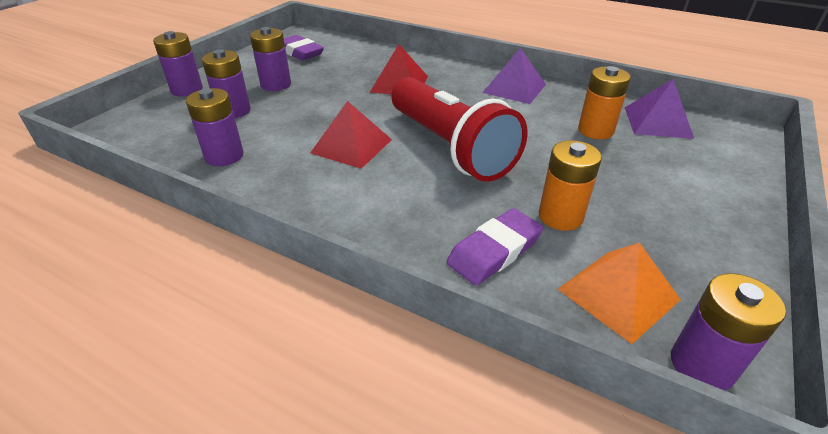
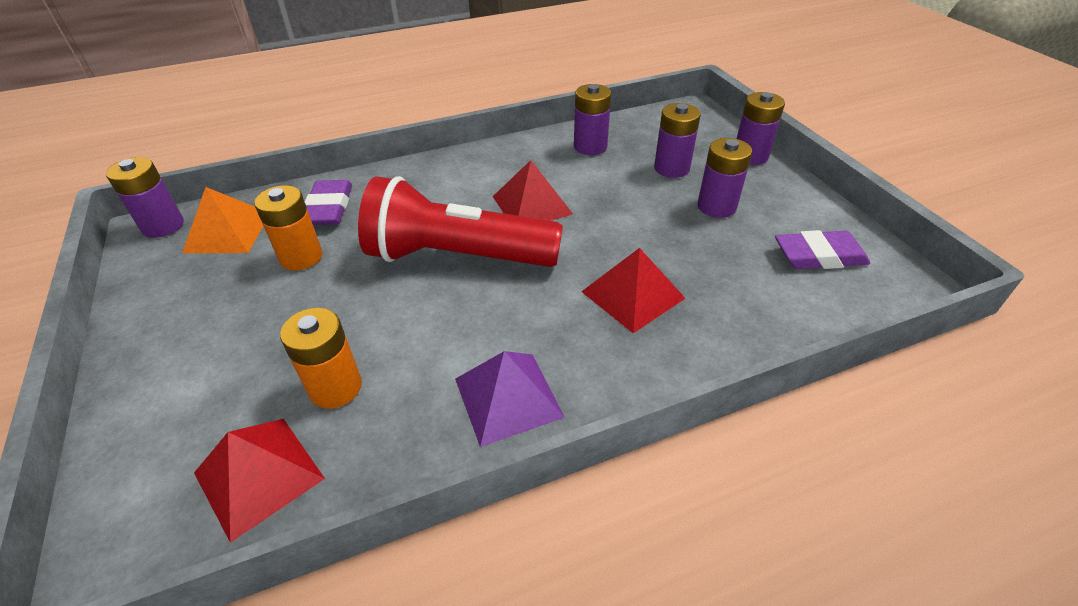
camera: 130 degrees right, 5 degrees up
purple pyramid [625,79,694,139] -> red pyramid [194,419,325,543]

